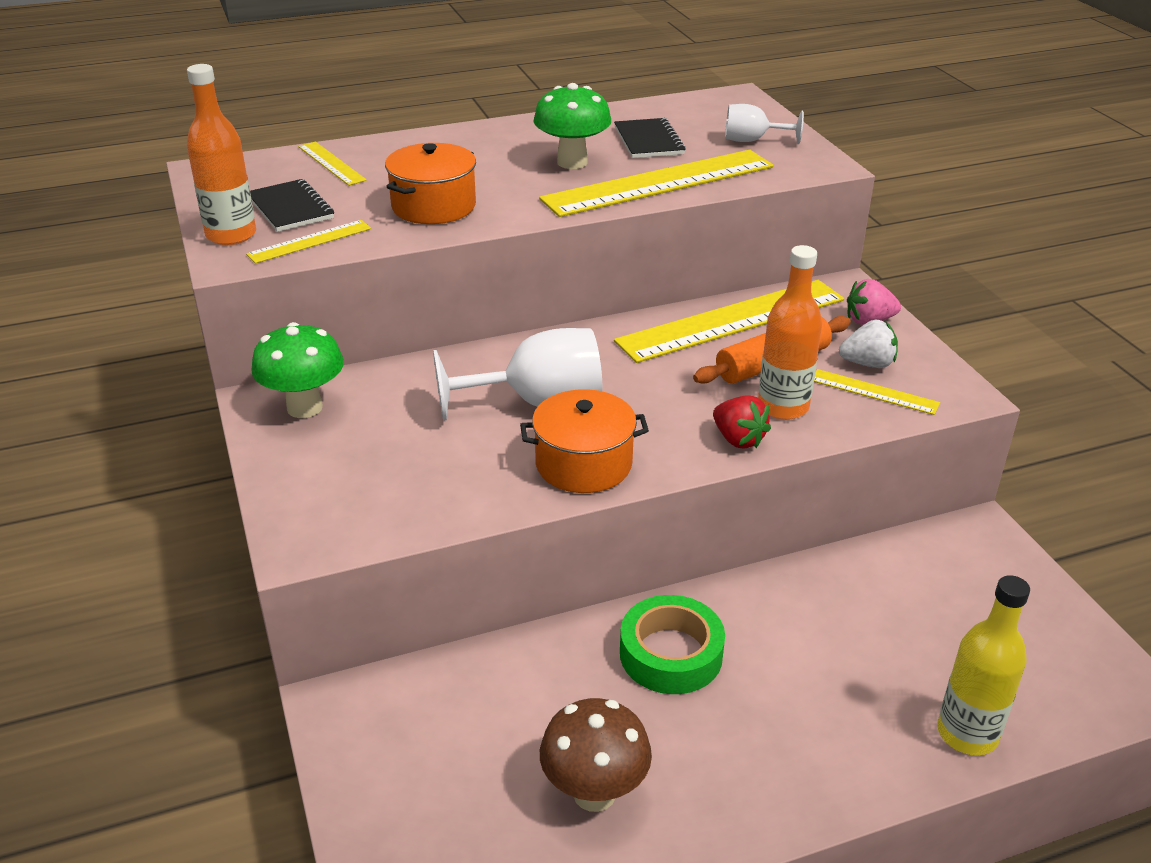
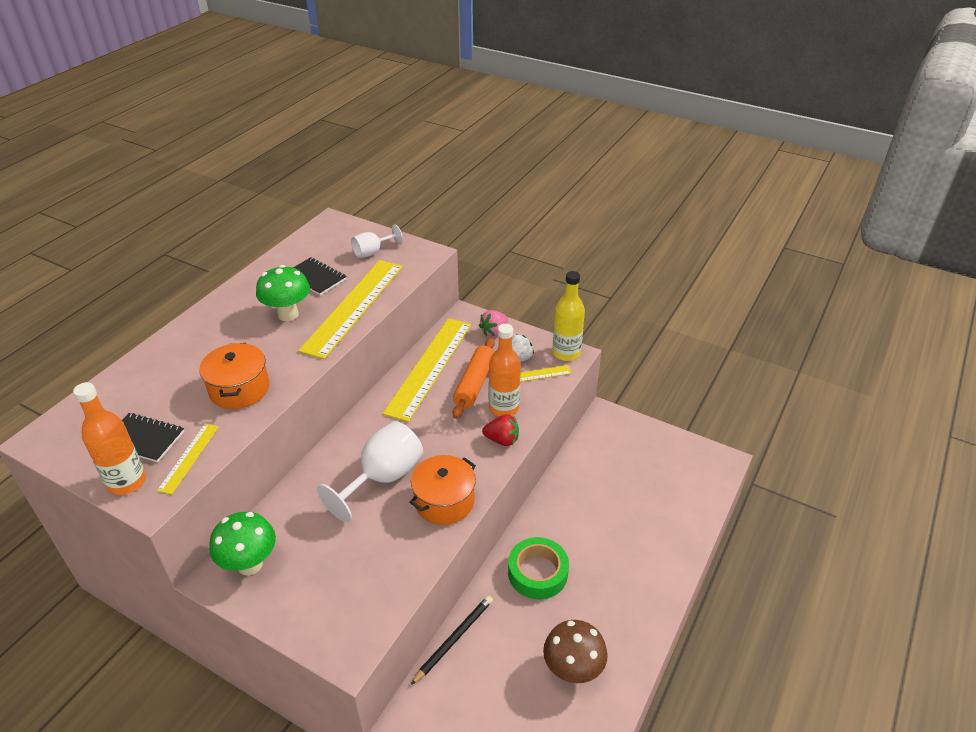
camera: 40 degrees left, 5 degrees up
yellow ruler [298,142,367,186] -> none
yellow bottle [937,575,1030,755] -> yellow bottle moved to [552,271,585,361]
none -> black pencil [411,595,493,685]

